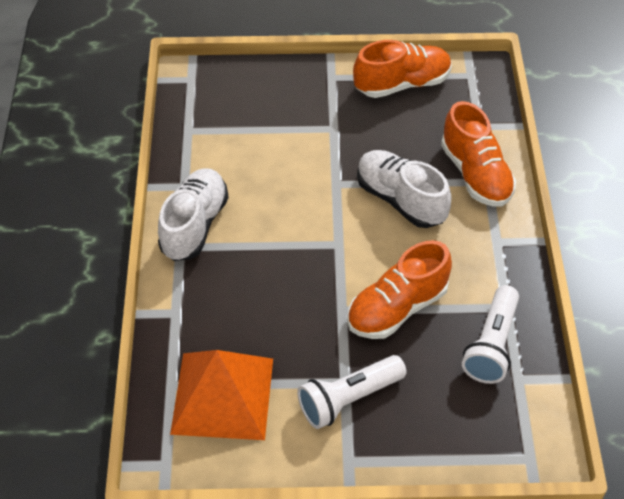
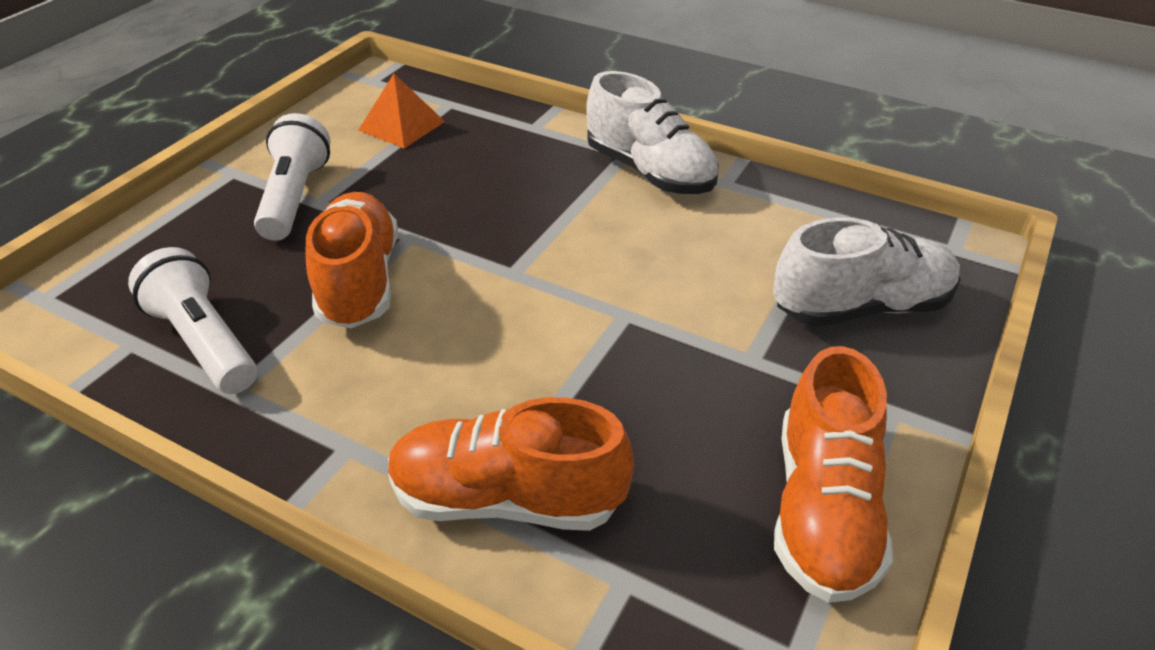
camera: 120 degrees right, 10 degrees down
orange pyramid [170,350,273,440] -> orange pyramid [358,74,445,148], size x0.57
white shoe [357,150,451,228] -> white shoe moved to [773,217,961,327]

